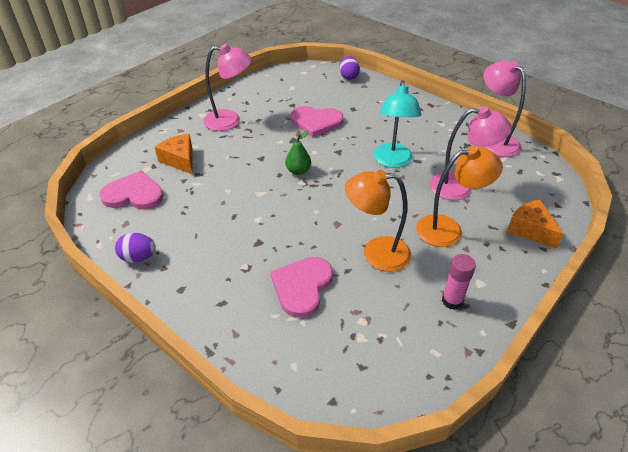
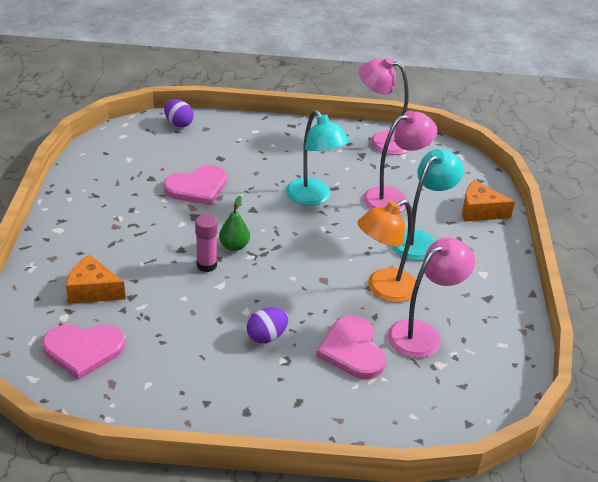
camera: 40 degrees left, 5 degrees down
pink heart [99,171,163,210] -> pink heart turned 150 degrees counterclockwise [42,325,125,380]
purple egg [115,233,156,263] -> purple egg moved to [247,307,288,343]
pink lamp [203,44,252,131] -> pink lamp moved to [387,238,475,358]
orange lamp [416,146,503,247] -> turquoise lamp [391,149,464,261]
pink glue stick [442,254,476,310] -> pink glue stick moved to [195,214,218,272]

